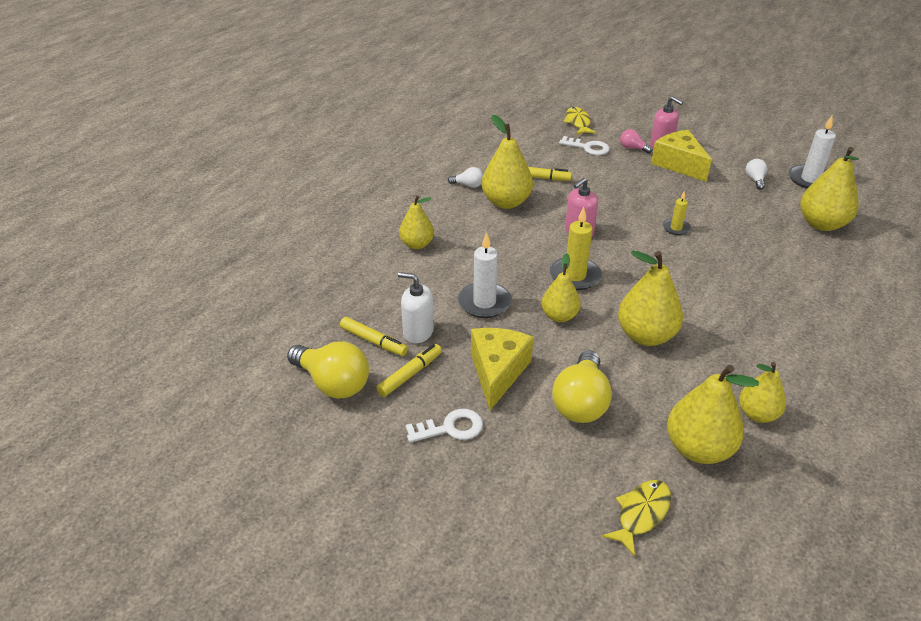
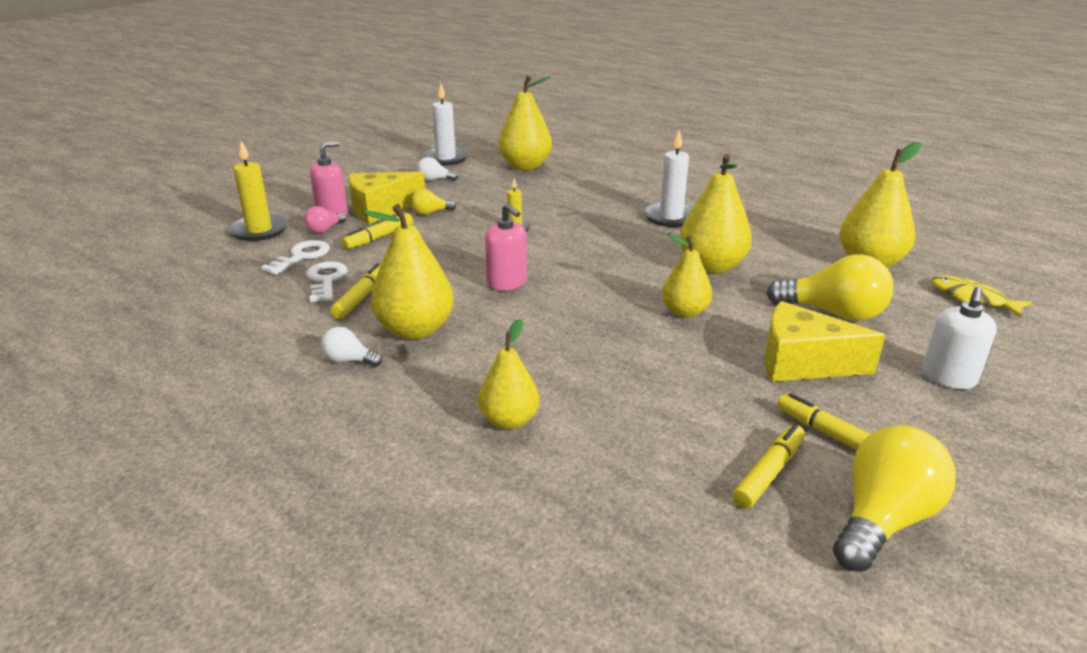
camera: 85 degrees left, 10 degrees down
white soap dispenser [398,272,434,343] -> white soap dispenser moved to [922,287,997,389]
white key [406,409,483,443] -> white key moved to [306,261,347,302]
white light bulb [448,167,483,188] -> white light bulb turned 90 degrees counterclockwise [321,327,382,367]
white candle [458,232,512,318] -> white candle moved to [644,130,694,227]
yellow candle [550,207,602,290] -> yellow candle moved to [228,140,288,241]
yellow fish [563,107,596,135] -> none
yellow pear [739,362,786,423] -> none
none -> yellow marker [342,213,413,249]
none -> yellow light bulb [411,189,456,215]

